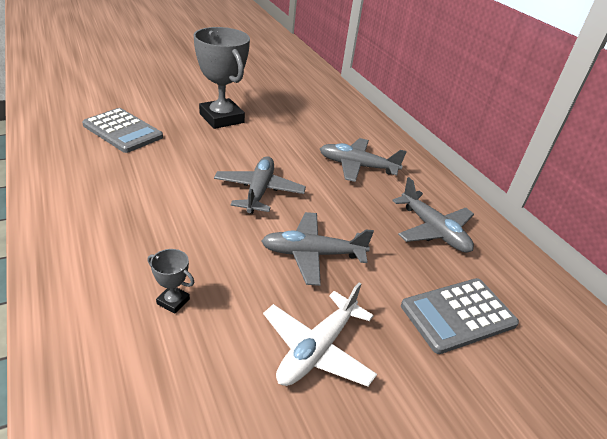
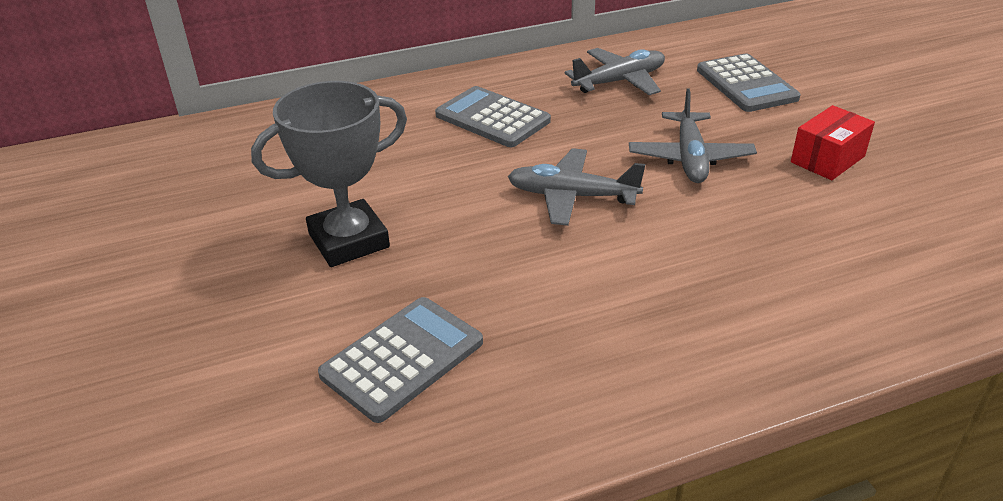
camera: 80 degrees left, 0 degrees up
grey trophy [147,249,194,314] -> none
white plane [263,283,377,387] -> red box [791,105,875,180]
grey plane [320,138,407,182] -> grey calculator [435,86,551,147]

